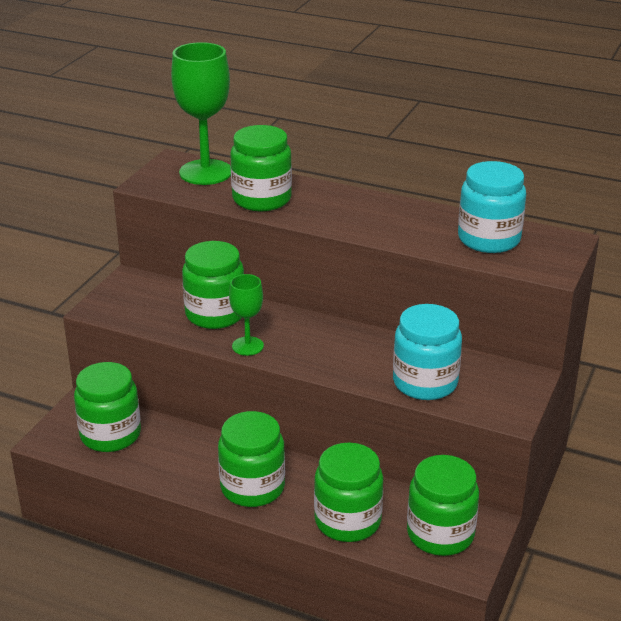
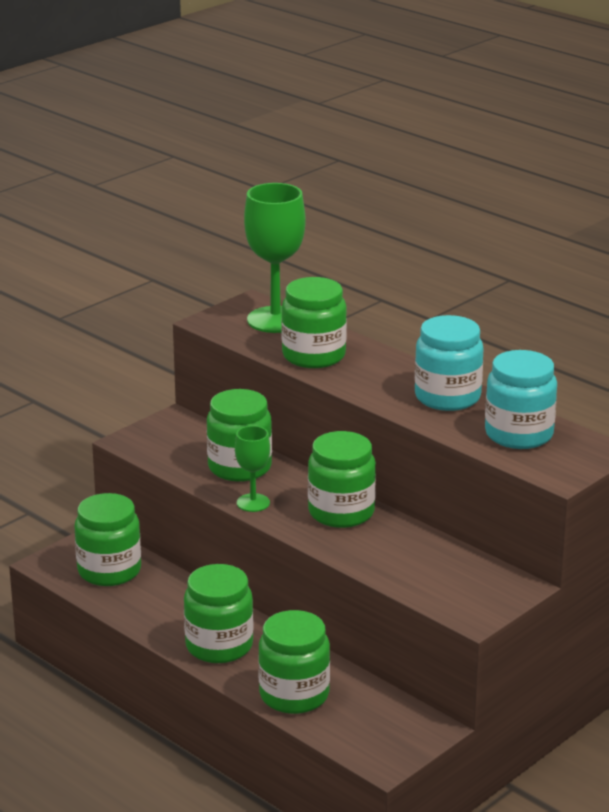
camera: 20 degrees right, 5 degrees down
turquoise jar [393,304,462,400] -> turquoise jar moved to [415,315,484,411]
green jar [407,455,479,556] -> green jar moved to [308,431,376,528]

